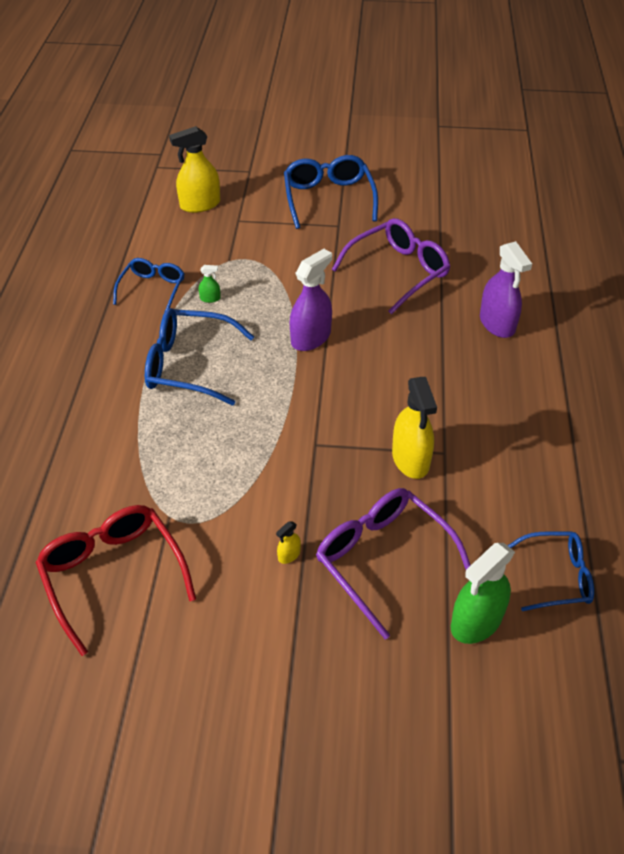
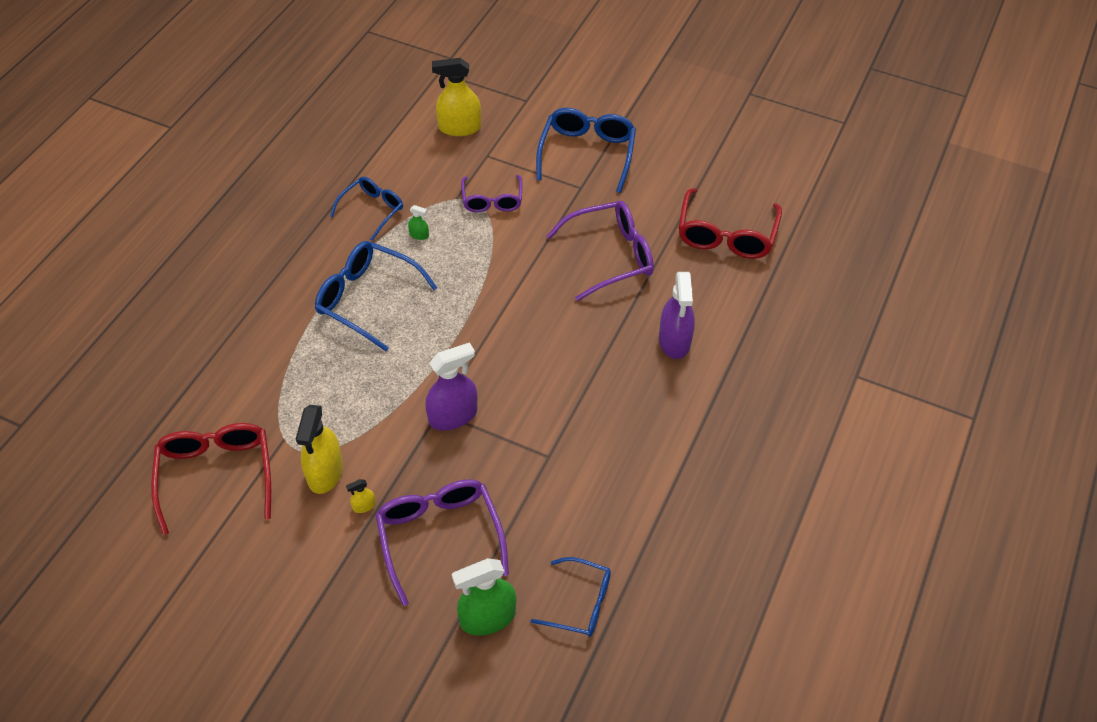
camera: 20 degrees right, 5 degrees up
purple spray bottle [290,249,332,351] -> purple spray bottle moved to [425,342,477,431]
yellow spray bottle [392,377,437,479] -> yellow spray bottle moved to [296,405,343,494]
none -> purple glasses [461,175,522,212]
none -> red glasses [678,188,782,259]

